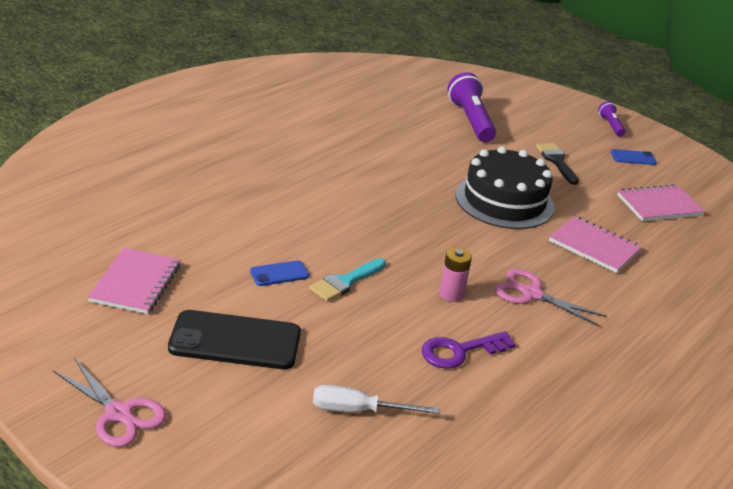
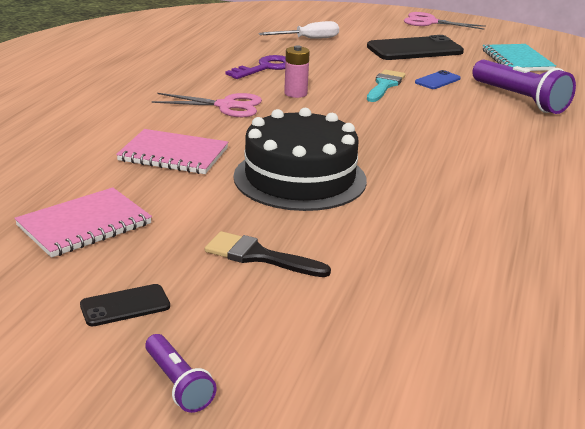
camera: 160 degrees right, 5 degrees down
pink notebook [88,248,180,314] -> turquoise notebook [483,44,556,71]
purple flashlight [448,72,496,142] -> purple flashlight moved to [472,60,576,114]
black brush [536,143,579,185] -> black brush turned 150 degrees clockwise [205,231,331,277]
blue phone [611,149,657,165] -> black phone [80,284,170,326]

